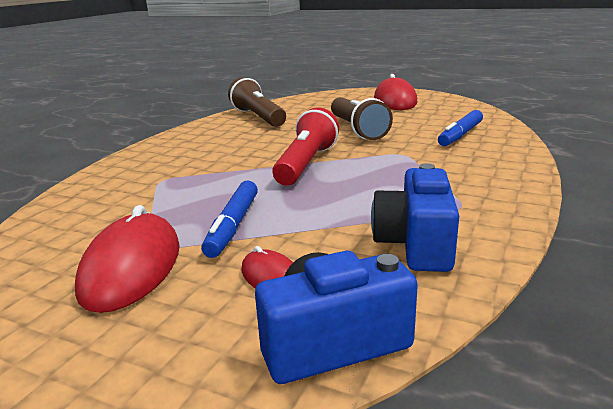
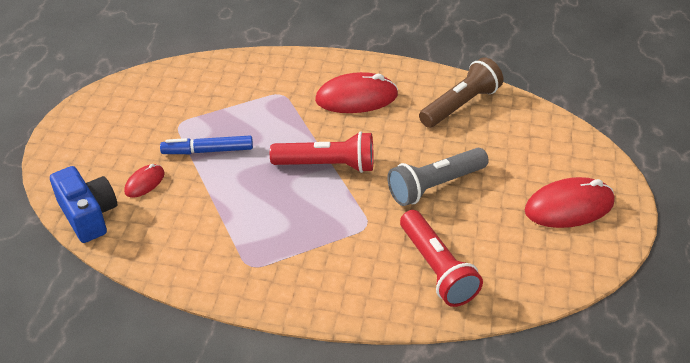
camera: 75 degrees right, 20 degrees up
red mouse [75,205,180,313] -> red mouse moved to [315,72,398,113]
brown flashlight [331,97,393,140] -> grey flashlight [387,148,489,206]
blue camera [371,163,459,272] -> none
blue marker [438,110,483,146] -> red flashlight [400,210,483,307]

